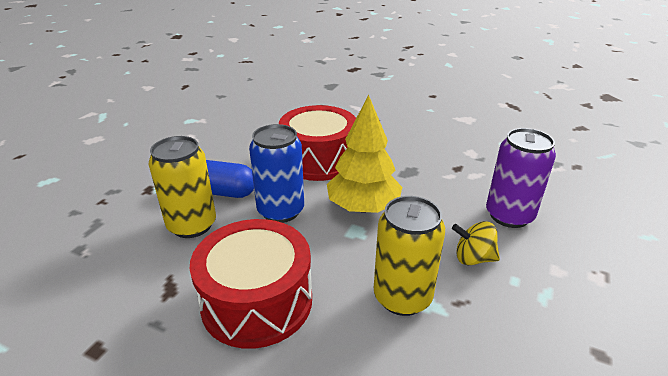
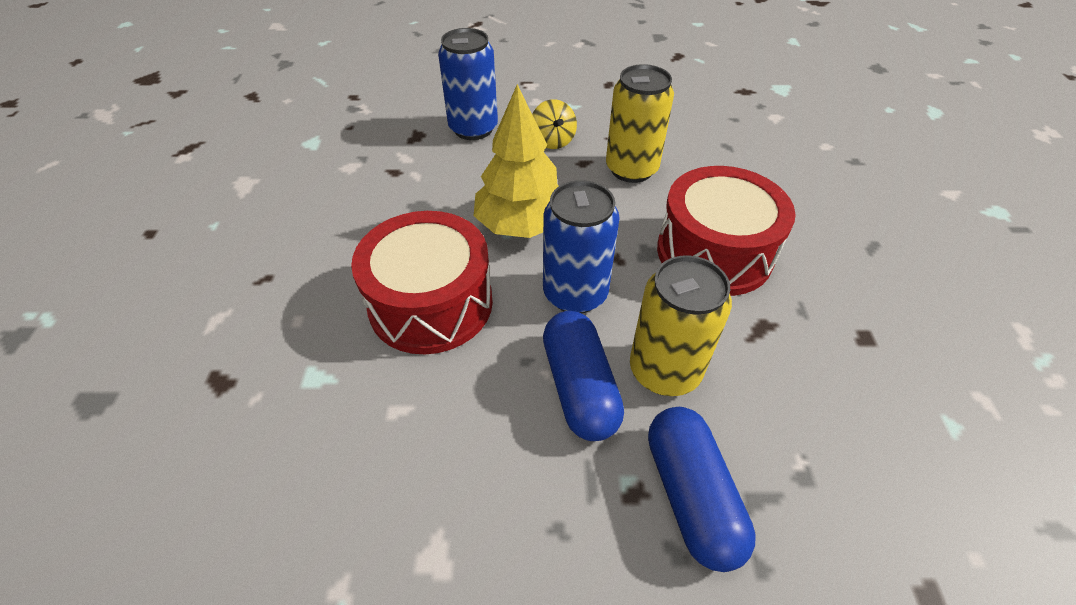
camera: 115 degrees left, 15 degrees up
purple can [486,128,556,228] -> blue can [438,28,498,140]
none -> blue capsule [648,407,756,572]

